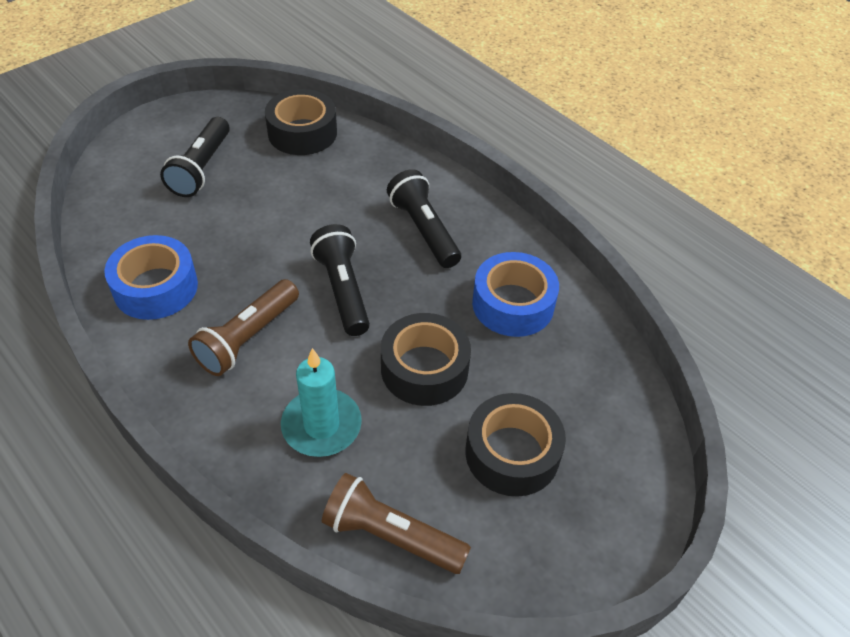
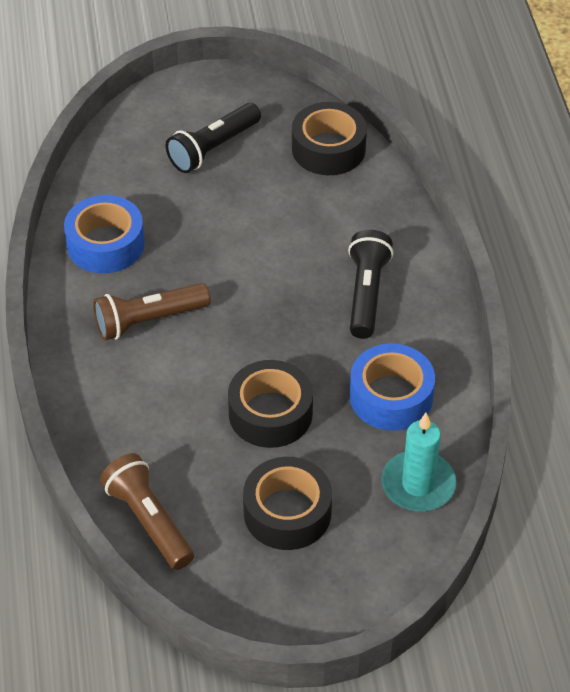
camera: 35 degrees right, 0 degrees up
turquoise candle [281,348,362,457] -> turquoise candle moved to [381,413,456,511]
black flashlight [310,224,370,336] -> none

